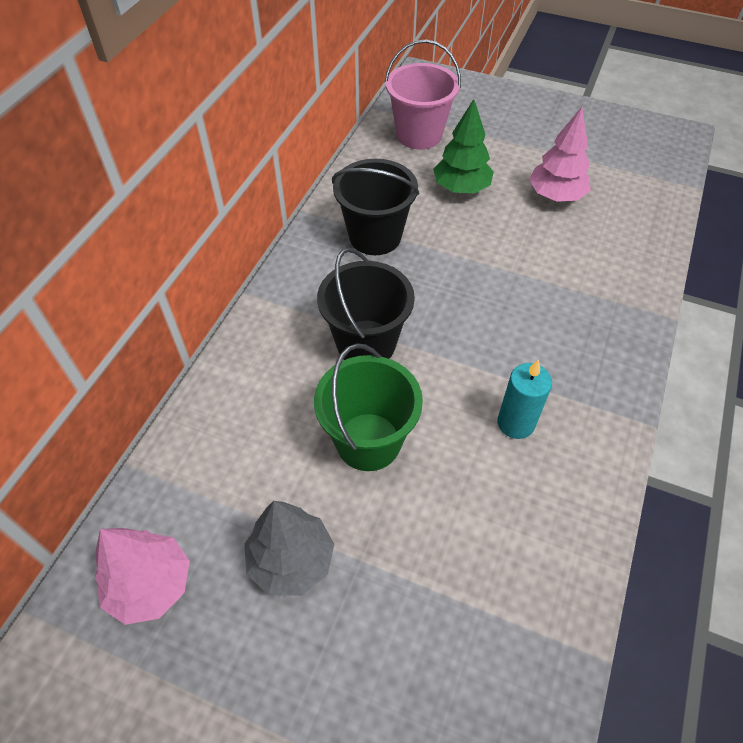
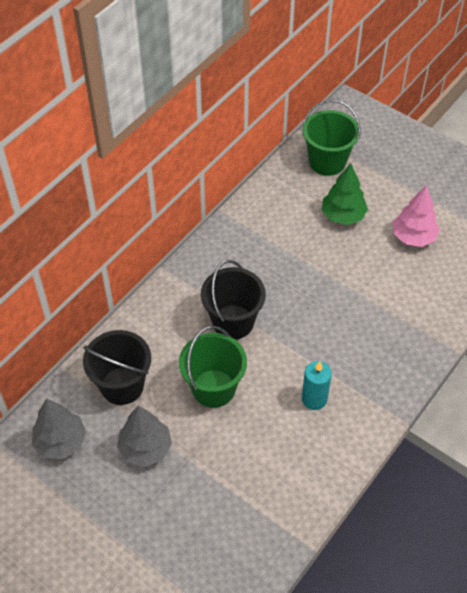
camera: 15 degrees right, 0 degrees up
pink tree [95,528,190,625] -> grey tree [32,398,86,459]
black bucket [332,159,419,255] -> black bucket moved to [83,330,151,405]
pink bucket [385,39,461,149] -> green bucket [303,99,361,176]

